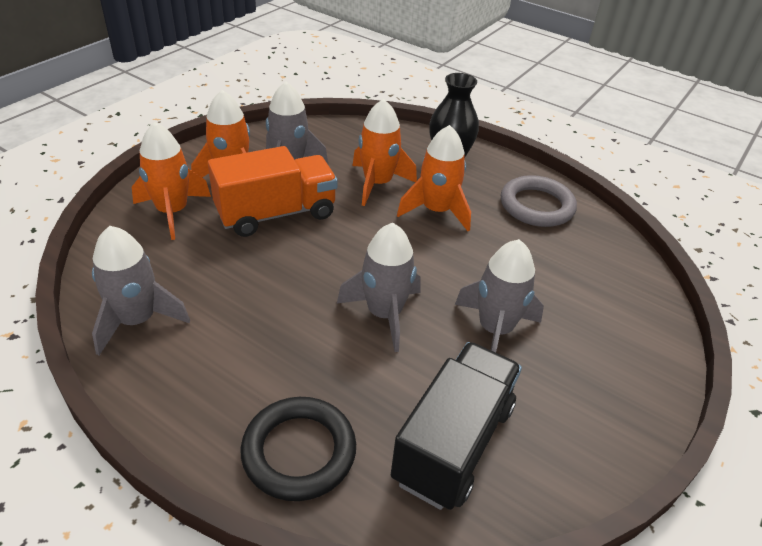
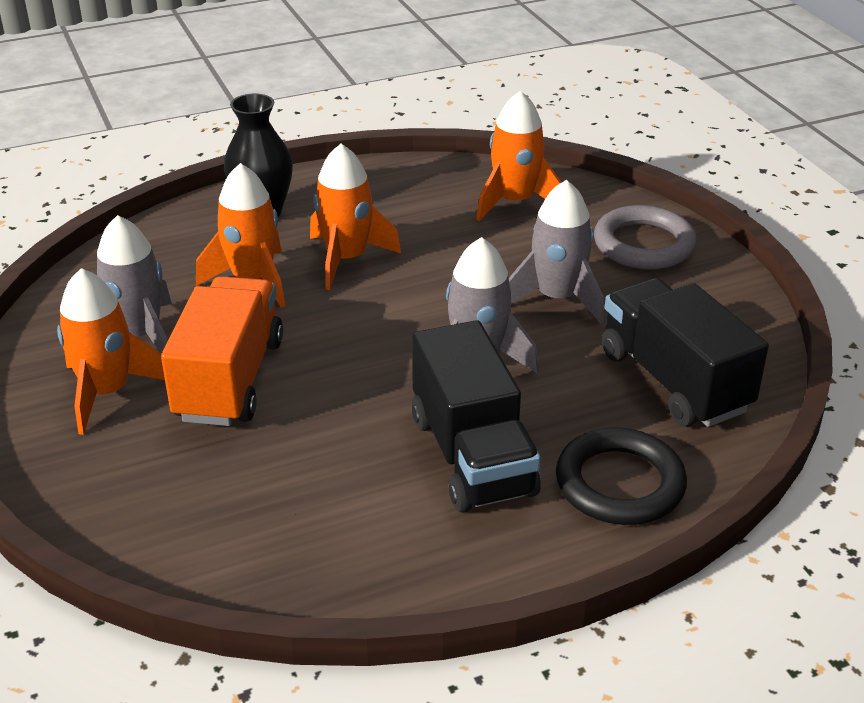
camera: 55 degrees left, 5 degrees down
grey rocket [92,226,190,355] -> none
orange rocket [132,122,211,240] -> orange rocket moved to [476,91,562,221]
grey ring [501,175,577,227] -> grey ring moved to [594,205,697,269]
none -> black truck [412,320,541,513]

